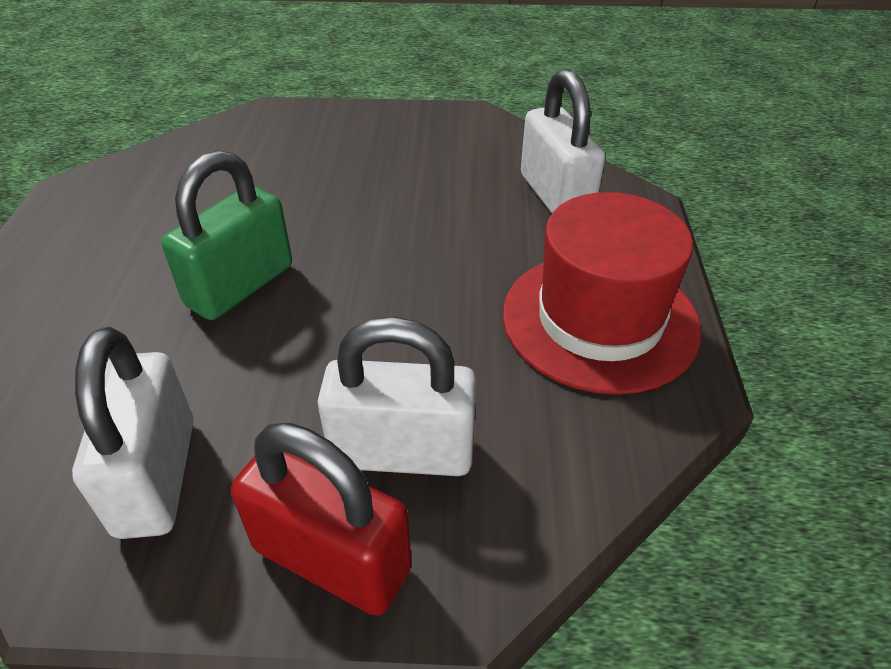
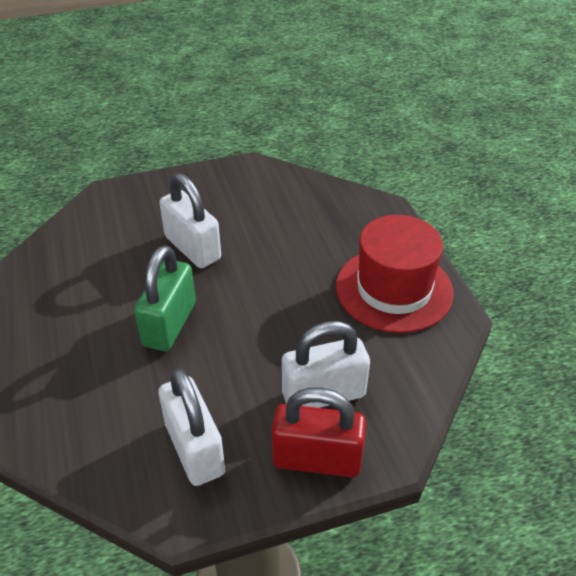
camera: 20 degrees left, 0 degrees up
white padlock [521,69,605,214] -> white padlock moved to [159,173,221,268]

